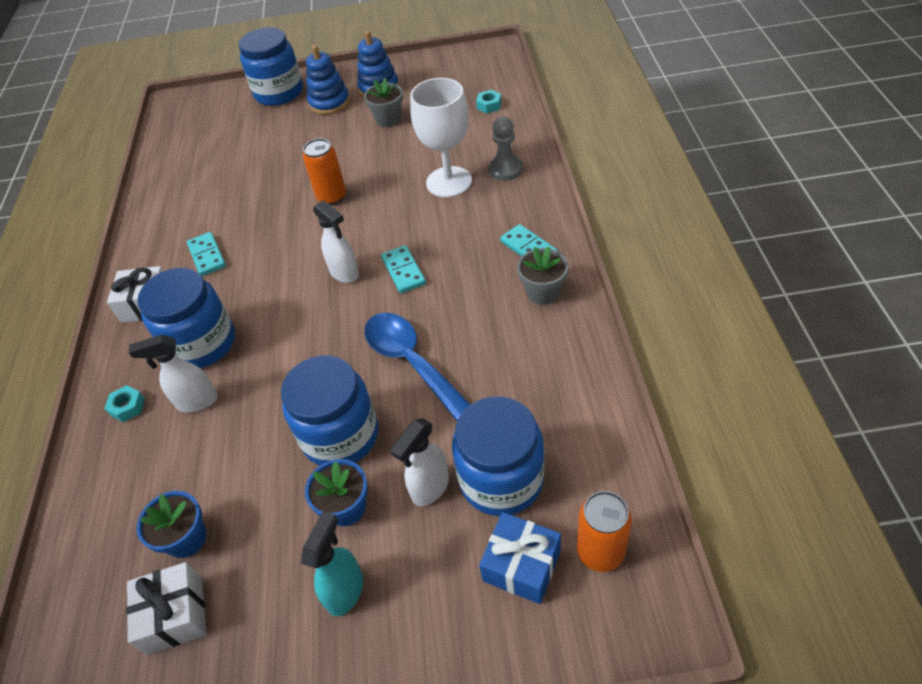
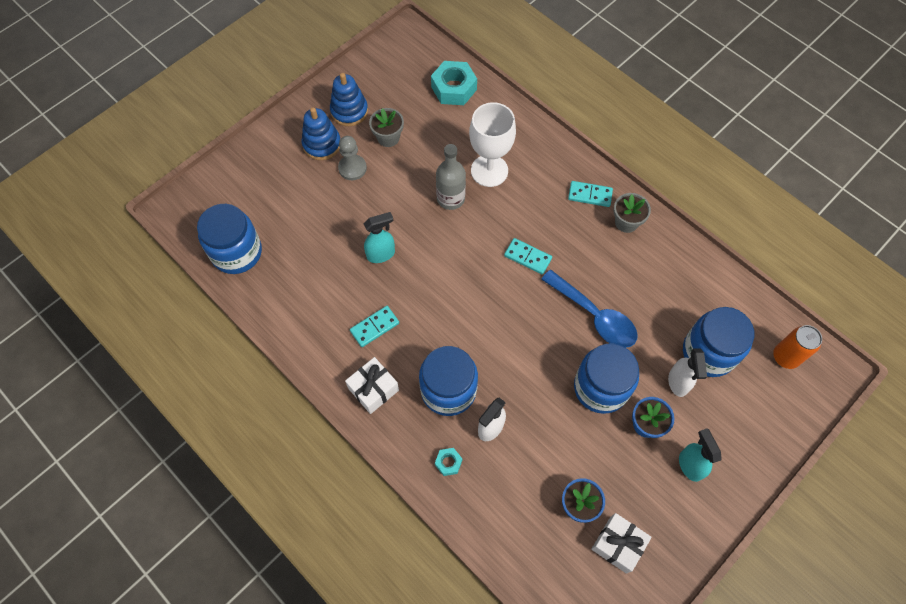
camera: 45 degrees left, 15 degrees up
turquoise domino [187,232,226,276] -> turquoise domino turned 60 degrees counterclockwise [350,306,399,347]
blue jar [239,27,303,106] -> blue jar moved to [197,204,262,274]
orange can [303,138,346,205] -> none
white spray bottle [313,200,359,283] -> none
blue spoon [364,313,471,421] -> blue spoon turned 150 degrees counterclockwise [541,270,638,348]
turquoise nut [476,90,502,113] -> turquoise nut [431,61,477,105], size x2.05
blue gift [479,512,561,604] -> none
grey pawn [488,116,523,181] -> grey pawn moved to [338,136,367,180]
none -> turquoise spray bottle [363,212,395,263]
none -> grey bottle [436,144,466,210]

